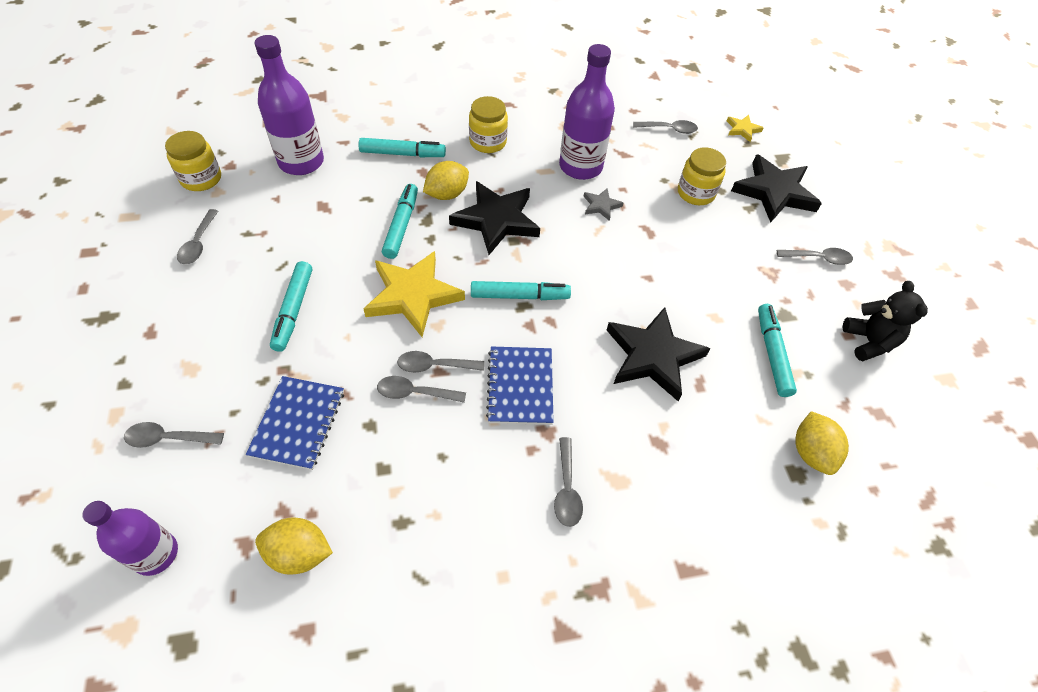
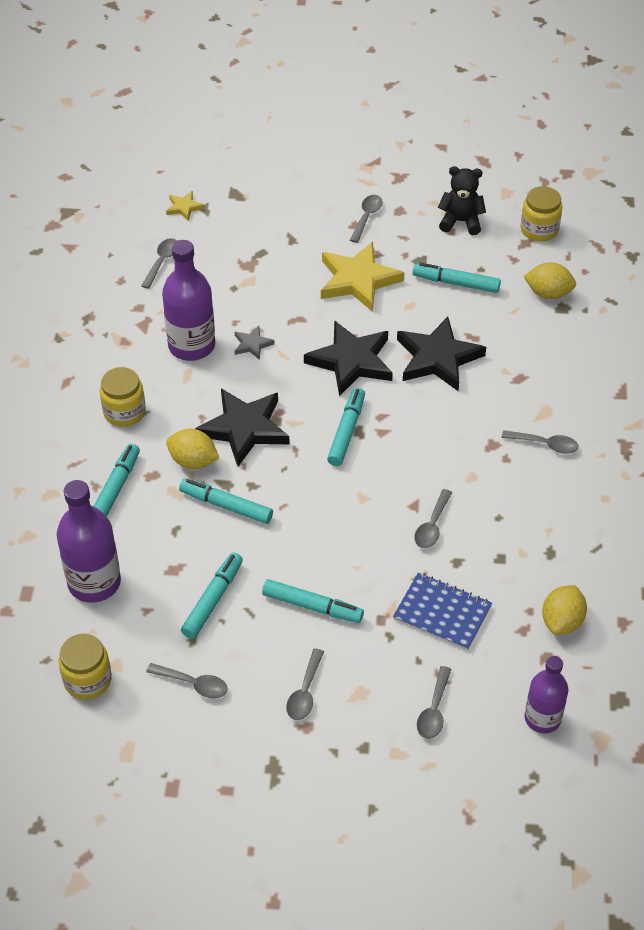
camera: 70 degrees left, 5 degrees down
yellow star [364,251,465,337] -> yellow star moved to [321,242,405,311]
grey spoon [397,351,484,373] -> grey spoon moved to [286,648,324,720]
yellow lemon [423,161,469,200] -> yellow lemon turned 45 degrees counterclockwise [166,429,219,469]
blue notebook [486,346,554,425] -> none
yellow jar [678,147,726,205] -> yellow jar moved to [521,186,562,241]
black star [731,154,822,223] -> black star moved to [304,320,393,396]
none -> turquoise marker [181,553,243,639]

